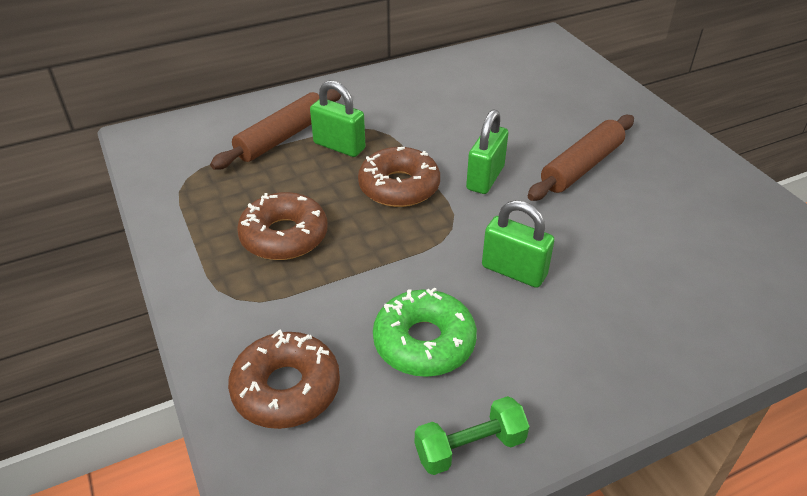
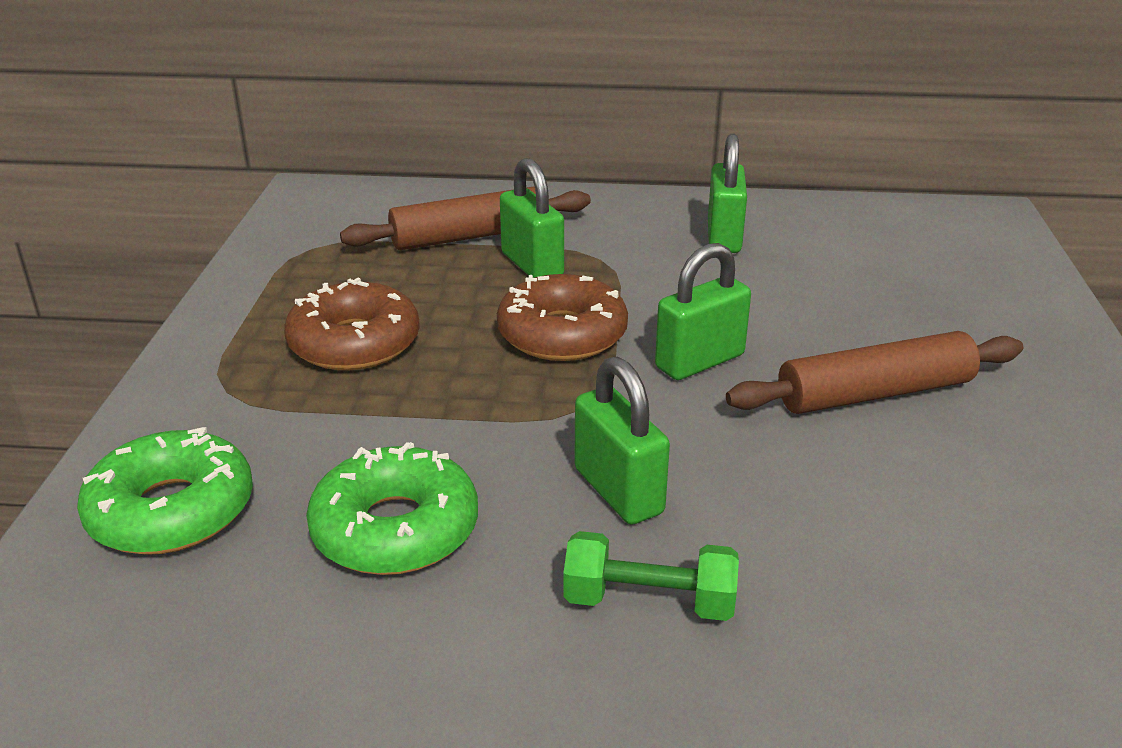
camera: 30 degrees right, 10 degrees down
brown donut [228,329,340,429] -> green donut [77,427,253,555]
green dumbbell [415,396,530,475] -> green dumbbell moved to [563,531,739,621]
none -> green padlock [708,133,747,253]

